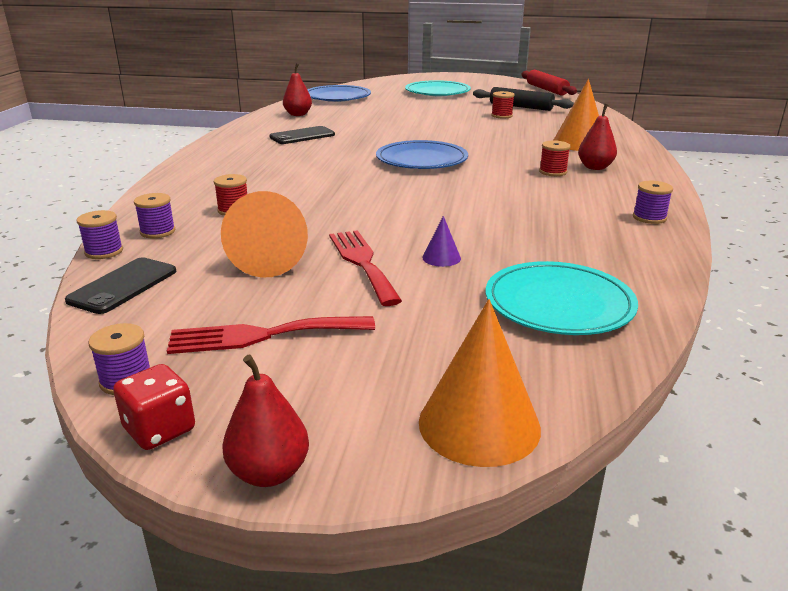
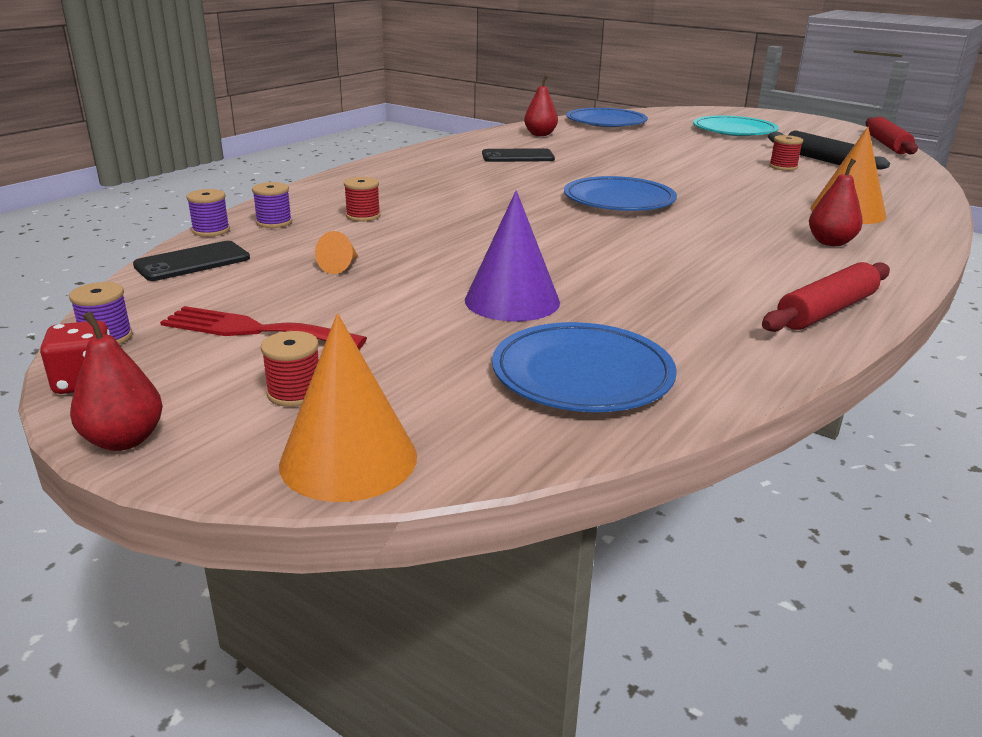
camera: 25 degrees right, 0 degrees up
orange cone [221,191,308,278] -> orange cone [315,231,358,274], size x0.48
red fork [329,230,402,306] -> none
purple cone [423,216,461,267] -> purple cone [465,190,560,321], size x2.10
turquoise plate [486,261,638,335] -> blue plate [492,322,677,412]
red spool [539,141,571,176] -> red spool moved to [261,331,319,407]
purple spool [633,181,673,224] -> red rolling pin [762,262,890,332]

